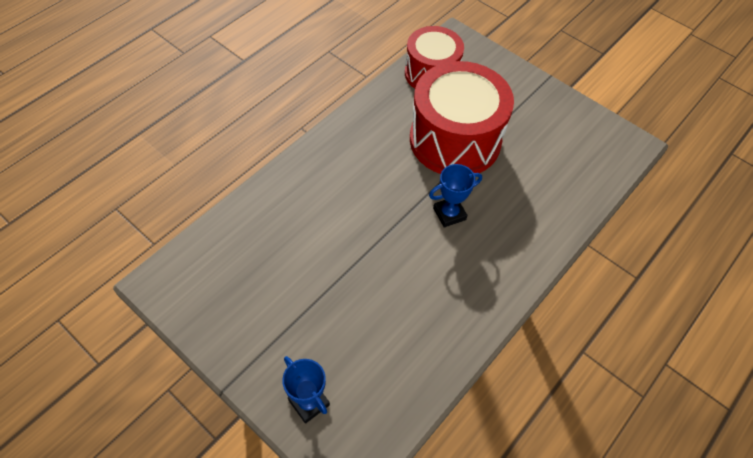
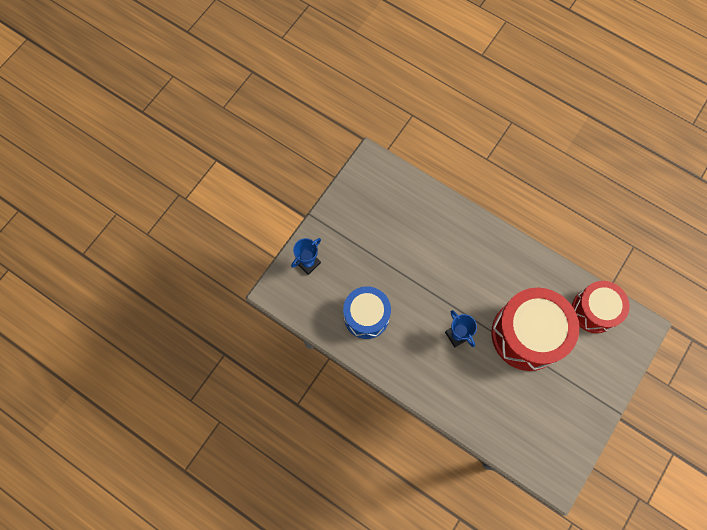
camera: 85 degrees right, 15 degrees up
none -> blue drum [343,286,391,339]

